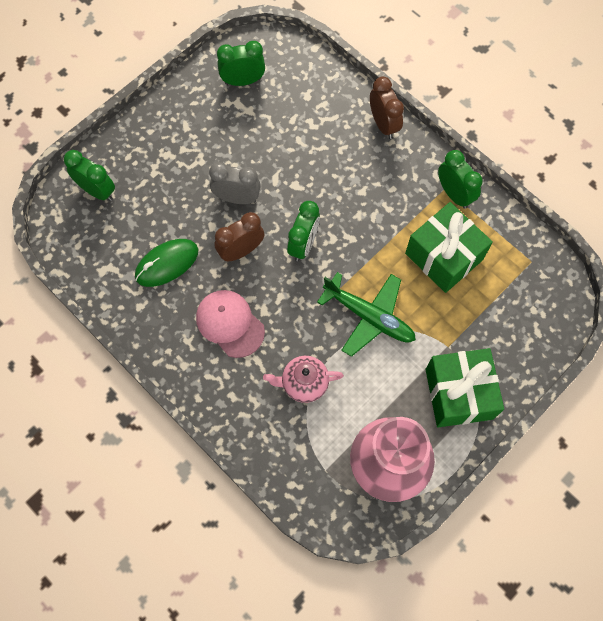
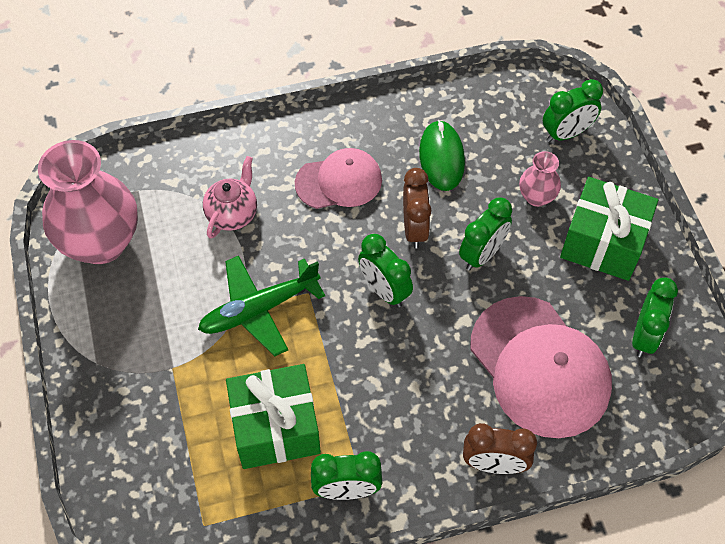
camera: 120 degrees right, 10 degrees down
grey clock [209,162,261,204] -> green clock [459,197,512,271]
green gift [425,348,504,427] -> green gift moved to [560,177,658,281]
none -> pink cap [470,296,612,438]
none -> pink vase [519,151,561,207]

